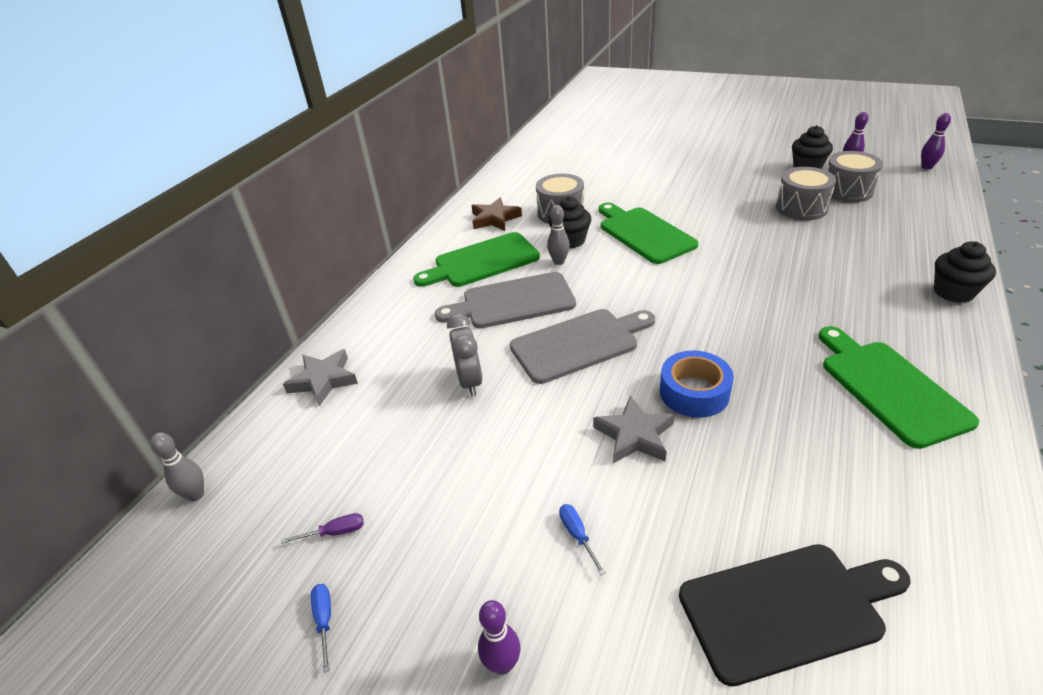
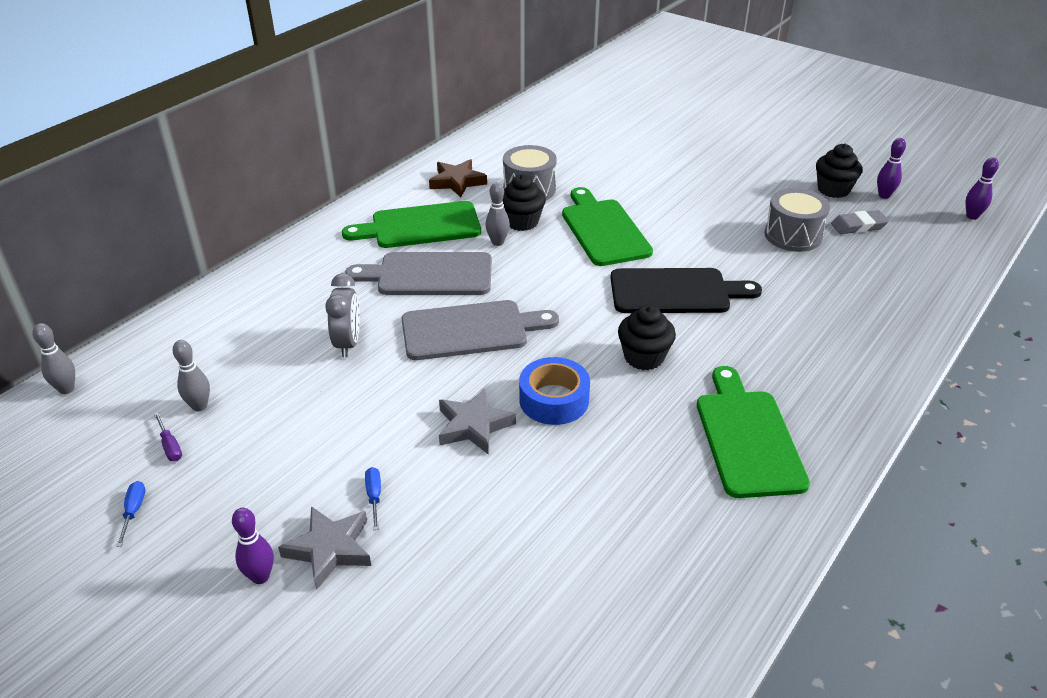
camera: 10 degrees right, 0 degrees up
purple screwdriver [281,513,364,544] -> purple screwdriver turned 60 degrees clockwise [154,413,182,461]
grey star [283,349,358,407] -> grey star moved to [278,506,371,590]
black cutting board [679,544,911,687] -> black cutting board moved to [611,268,762,313]
grey drum [827,151,883,202] -> grey eraser [831,210,889,234]
black cupcake [934,241,996,303] -> black cupcake moved to [618,305,676,370]
none -> grey bowling pin [173,340,210,411]

